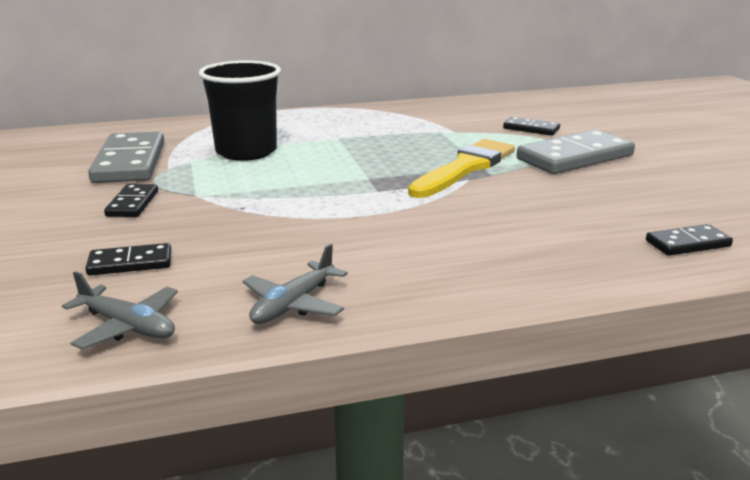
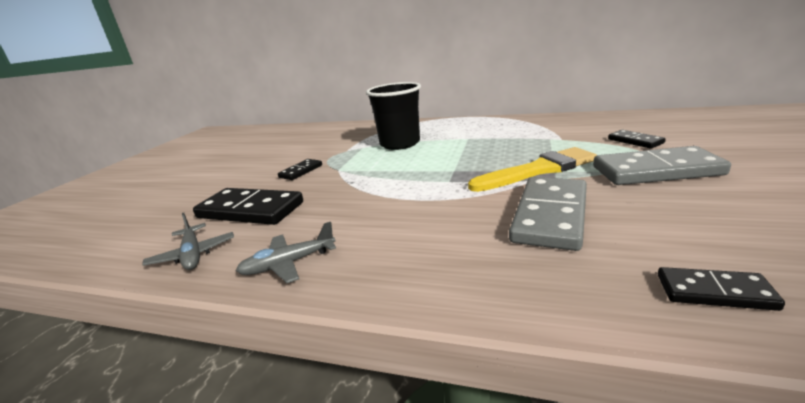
camera: 35 degrees right, 0 degrees up
black domino [85,243,171,275] -> black domino [193,188,303,225], size x1.93
grey domino [88,132,164,183] -> grey domino moved to [509,177,587,251]

